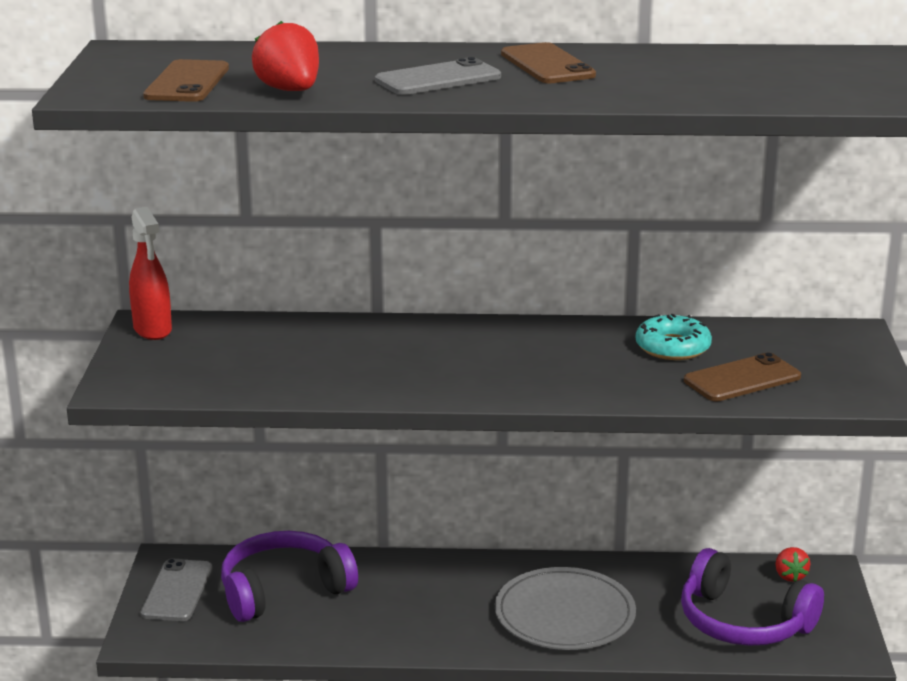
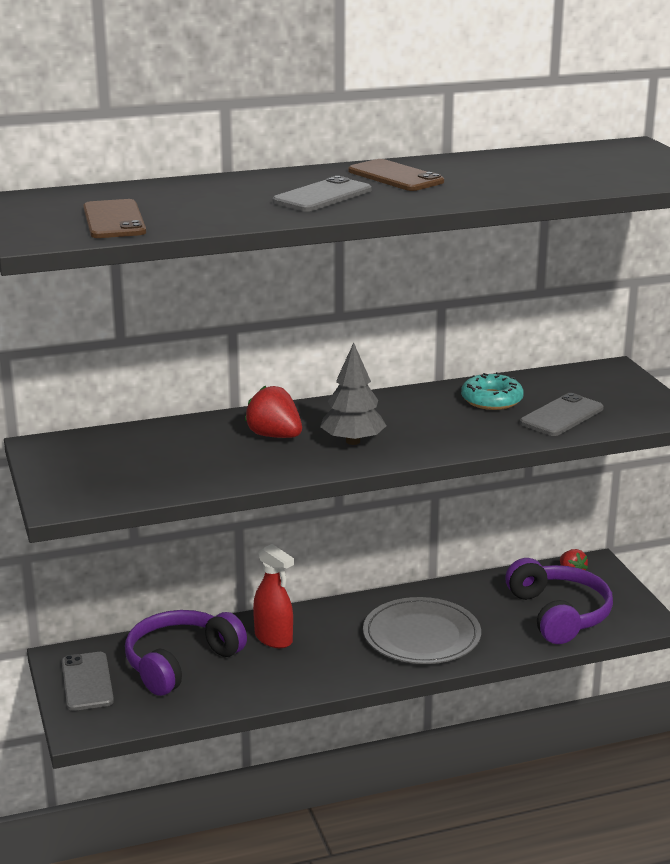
camera: 20 degrees left, 0 degrees up
red spray bottle [129,207,172,340] -> red spray bottle moved to [253,544,294,648]
red strawberry [252,21,319,91] -> red strawberry moved to [245,386,302,438]
purple headphones [681,548,824,646] -> purple headphones turned 120 degrees counterclockwise [505,558,613,644]
brown phone [684,352,801,401] -> grey phone [520,393,604,436]
none -> grey tree [320,343,387,445]

